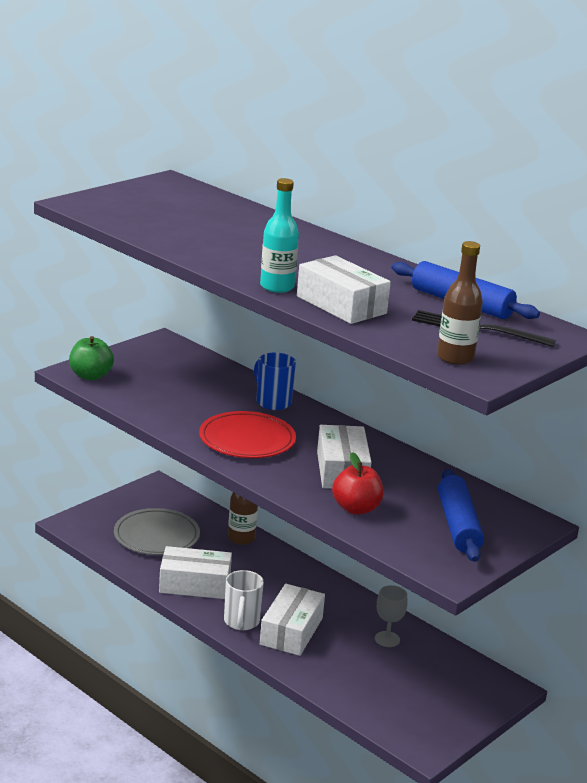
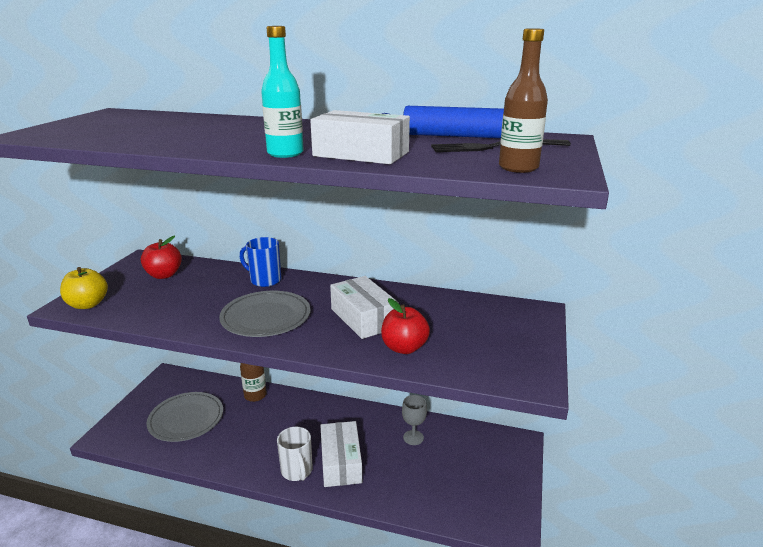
camera: 25 degrees left, 0 degrees up
green apple [69,336,114,381] -> yellow apple [60,267,108,309]
white box [159,546,232,599] -> none
red plate [199,411,296,458] -> grey plate [219,291,311,337]
blue rolling pin [438,469,484,562] -> none
none -> red apple [141,236,182,279]

